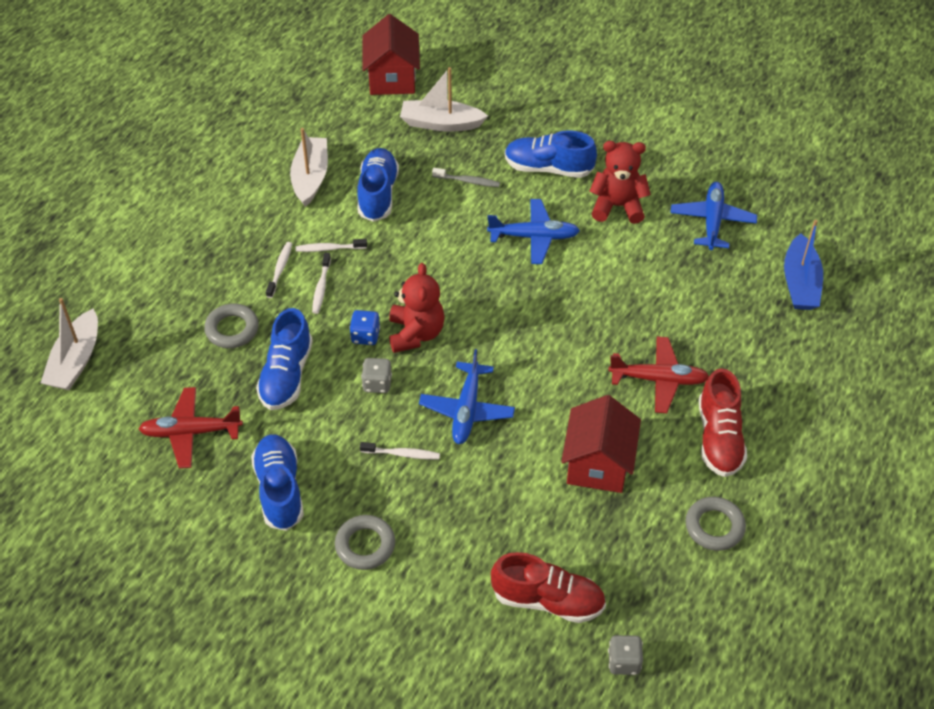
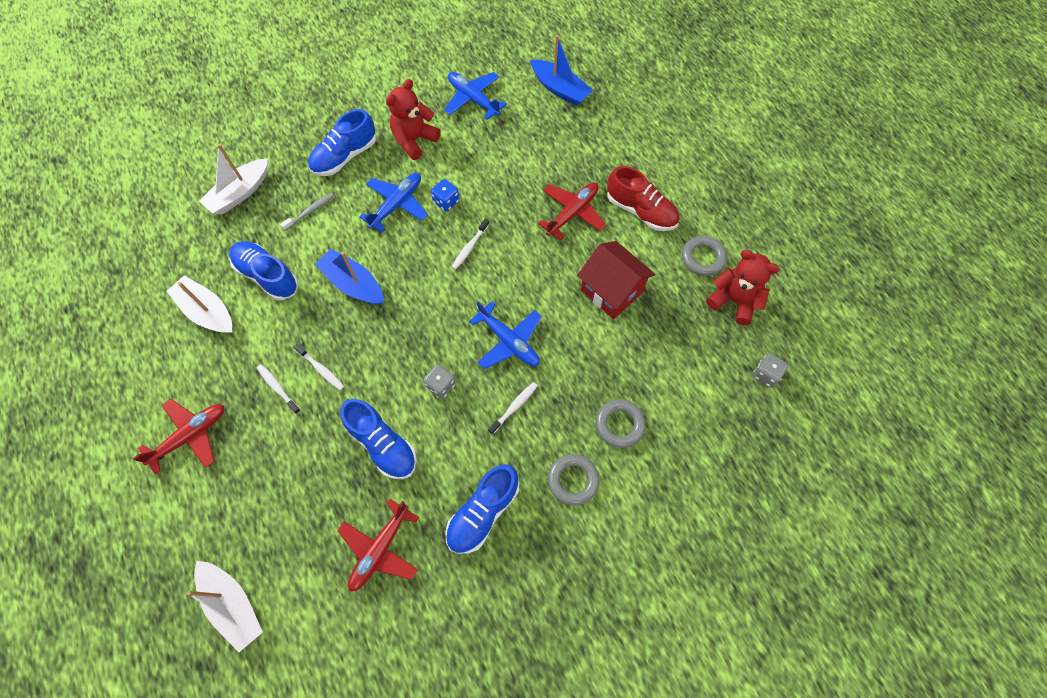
camera: 55 degrees left, 15 degrees up
grey ring [204,304,259,348] -> grey ring moved to [596,399,646,448]
blue shoe [251,434,304,531] -> blue shoe turned 75 degrees counterclockwise [445,464,519,554]
white toothbrush [295,239,367,252] -> white toothbrush moved to [452,219,489,270]
blue dice [349,310,380,345] -> blue dice moved to [431,179,460,211]
red house [362,14,420,95] -> none
red teddy bear [389,263,445,353] -> red teddy bear moved to [706,250,780,325]
red shoe [491,552,606,623] -> none
none -> red plane [132,399,224,475]
none -> blue boat [315,249,384,305]

